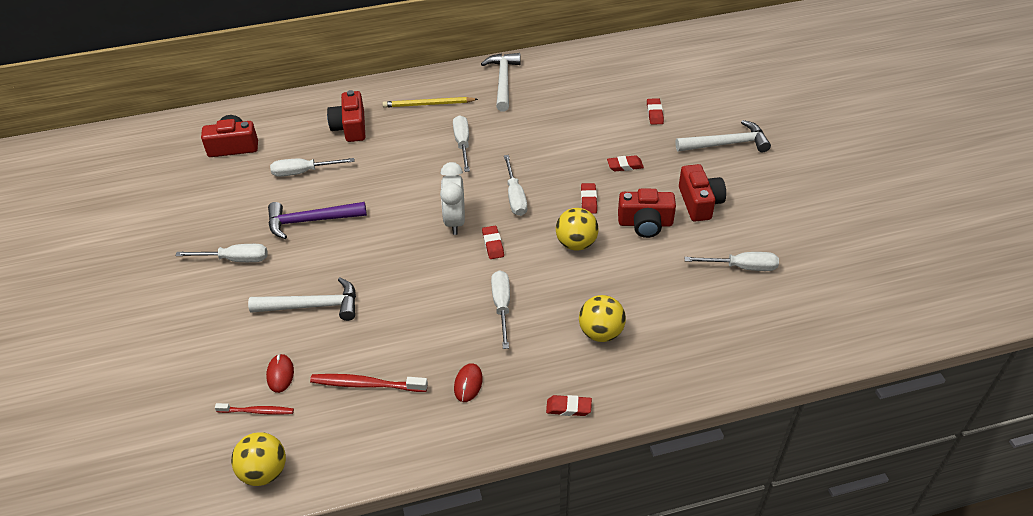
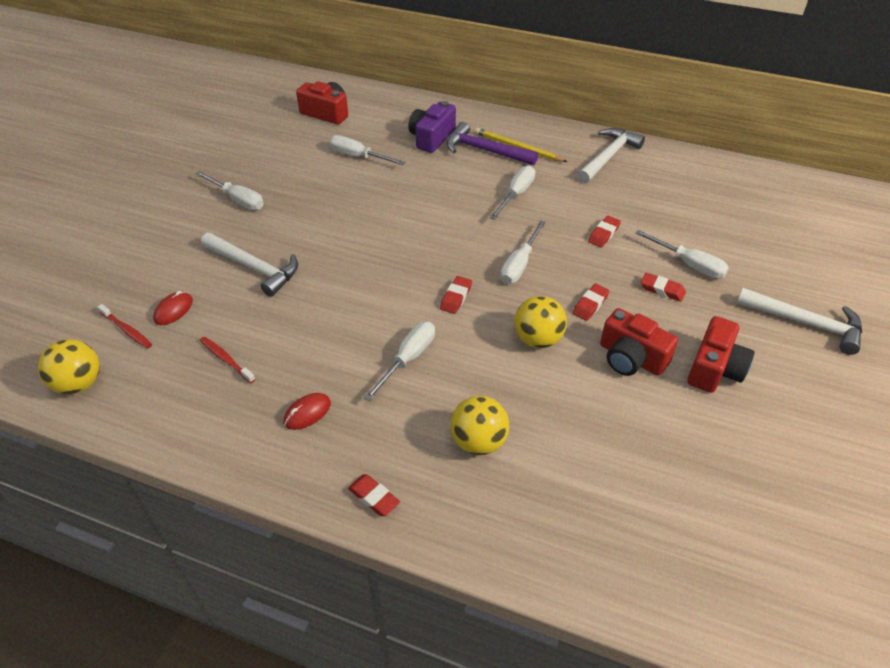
camera: 35 degrees right, 0 degrees up
purple hammer [268,202,367,239] -> purple hammer moved to [447,122,538,165]
red toothbrush [310,374,428,392] -> red toothbrush [200,337,255,383], size x0.64
red camera [327,90,365,142] -> purple camera [408,101,456,153]
white clock [440,162,465,235] -> none
red eraser [647,98,664,125] -> red eraser moved to [588,216,621,247]
white screwdriver [684,252,779,271] -> white screwdriver moved to [635,230,729,279]

